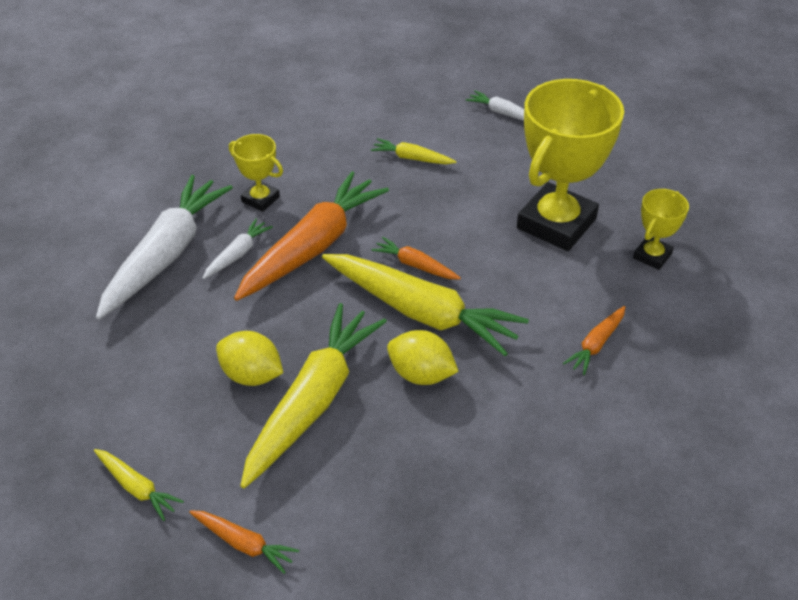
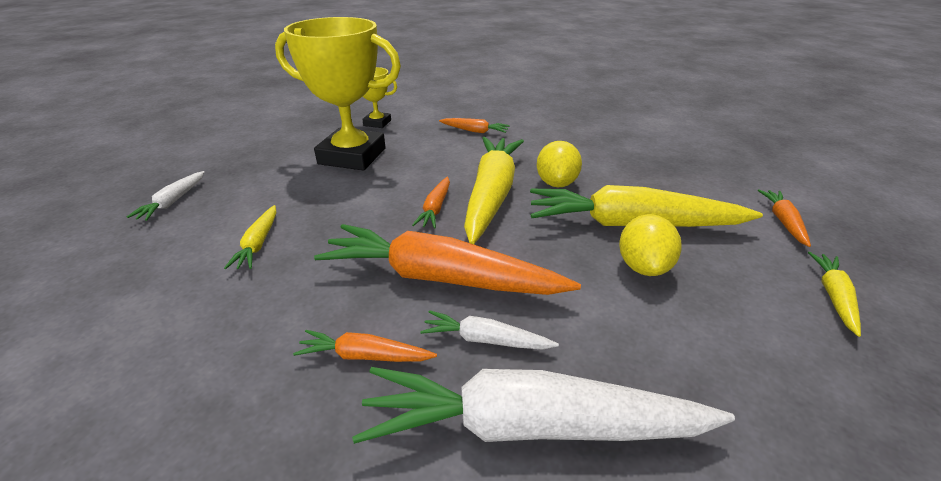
camera: 110 degrees left, 10 degrees down
yellow trophy [229,134,283,212] -> orange carrot [293,330,437,362]

